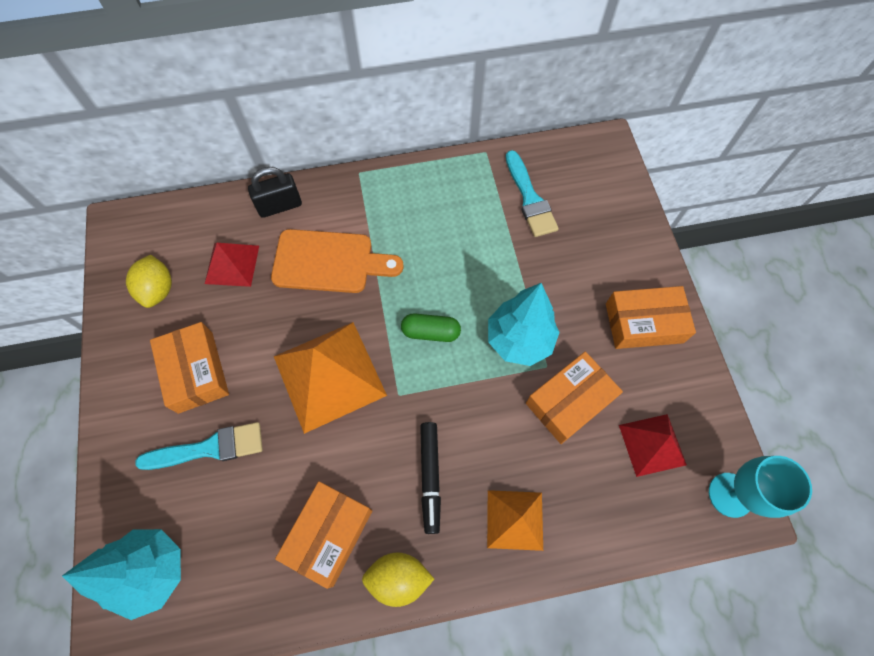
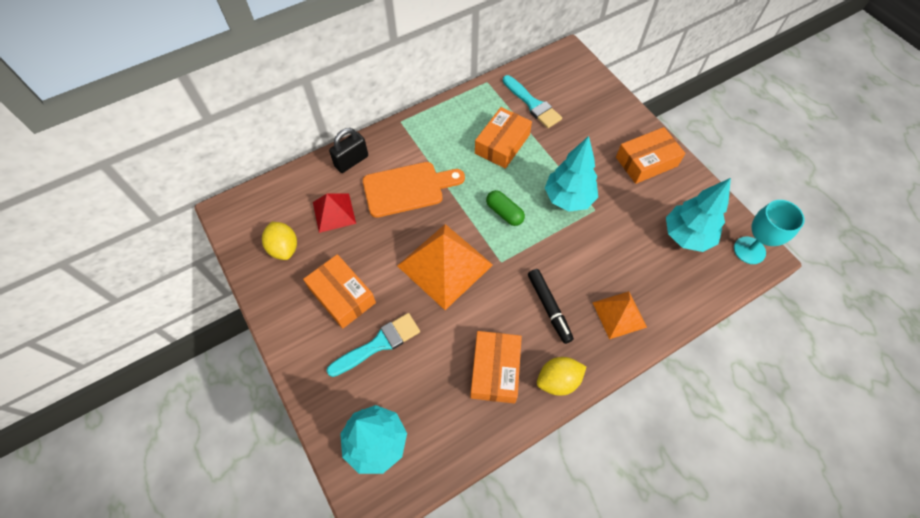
camera: 20 degrees left, 5 degrees down
green capsule [401,313,461,342] -> green capsule turned 60 degrees clockwise [486,190,525,226]
orange box [526,352,623,444] -> orange box moved to [475,107,532,169]
red pyramid [619,414,687,477] -> turquoise tree [666,178,731,252]

